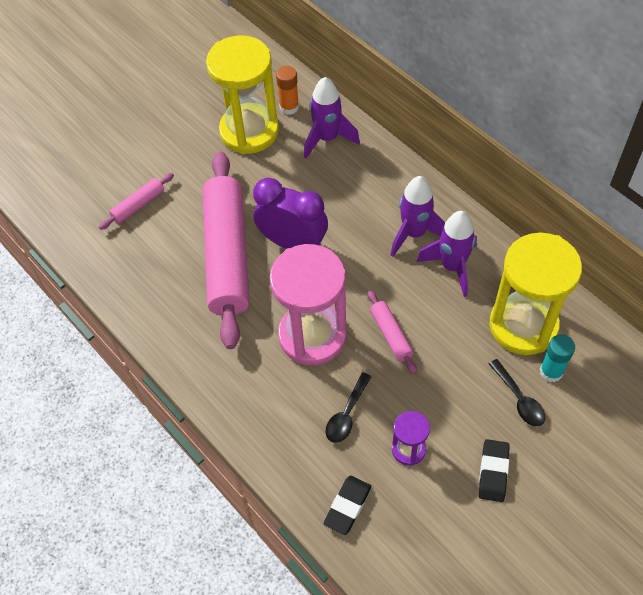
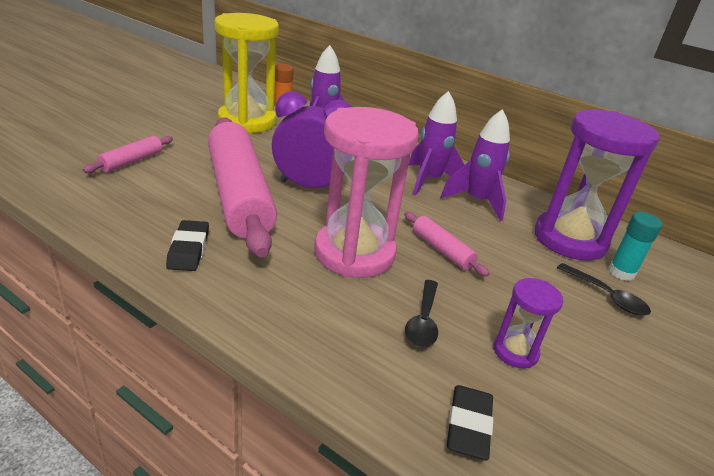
camera: 20 degrees left, 25 degrees down
black eraser [479,439,510,502] -> black eraser moved to [166,220,209,271]
yellow hourglass [489,233,582,355] -> purple hourglass [534,110,659,261]

